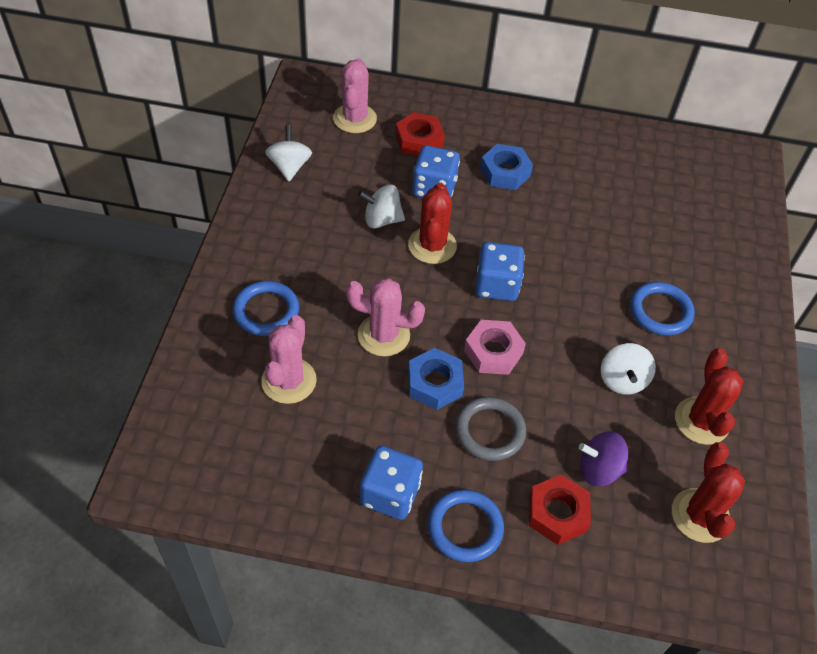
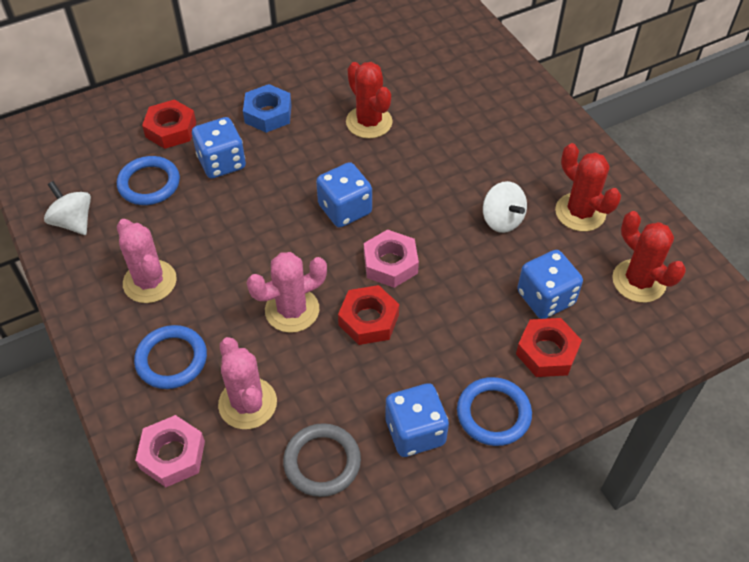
camera: 35 degrees left, 0 degrees up
pink cactus [333,59,377,133] -> pink cactus moved to [117,219,177,303]
white spinning top [358,184,405,228] -> none
red cactus [408,183,457,264] -> red cactus moved to [346,62,393,139]
blue nut [408,348,464,410] -> red nut [338,285,399,345]
grey ring [455,397,526,461] -> grey ring moved to [283,423,361,497]
purple spinning top [579,431,628,486] -> blue dice [517,250,583,319]
blue ring [630,282,695,336] -> blue ring moved to [117,156,180,205]
none -> pink nut [135,415,205,487]

